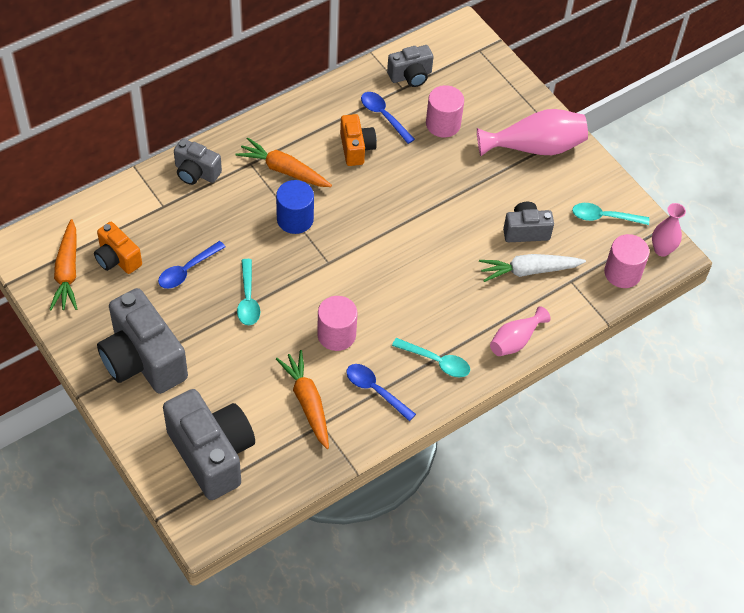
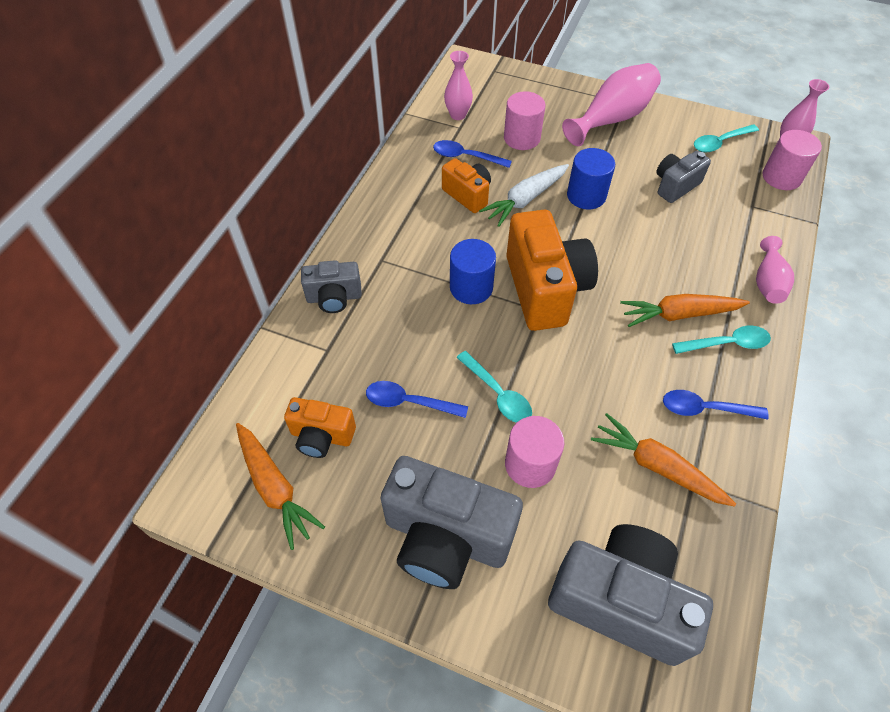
camera: 30 degrees left, 0 degrees up
blue spoon [158,241,226,289] -> blue spoon turned 90 degrees clockwise [366,381,468,418]
orange carrot [235,137,332,187] -> orange carrot moved to [620,294,750,327]
pink cylinder [317,296,358,351] -> pink cylinder moved to [505,416,564,488]
grey camera [387,45,434,87] -> pink vase [444,51,473,120]
white carrot [479,254,586,282] -> white carrot moved to [479,164,569,227]
none -> orange camera [506,210,598,331]
none -> blue cylinder [567,148,615,210]

